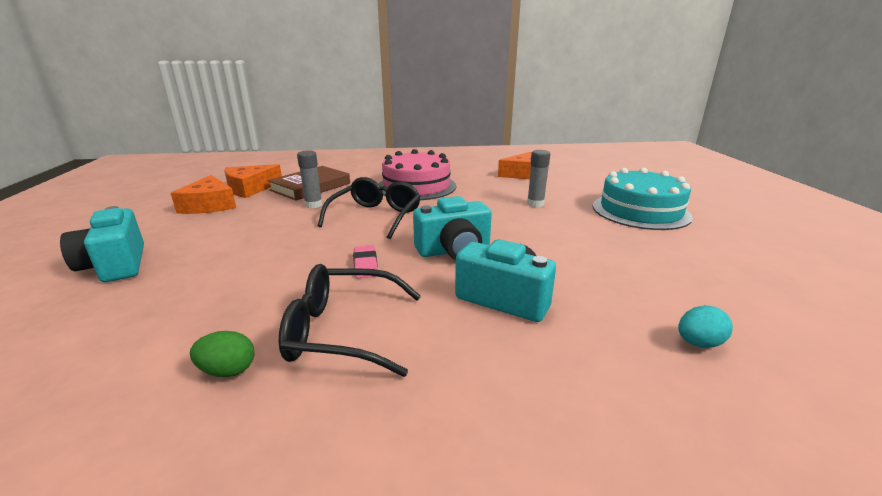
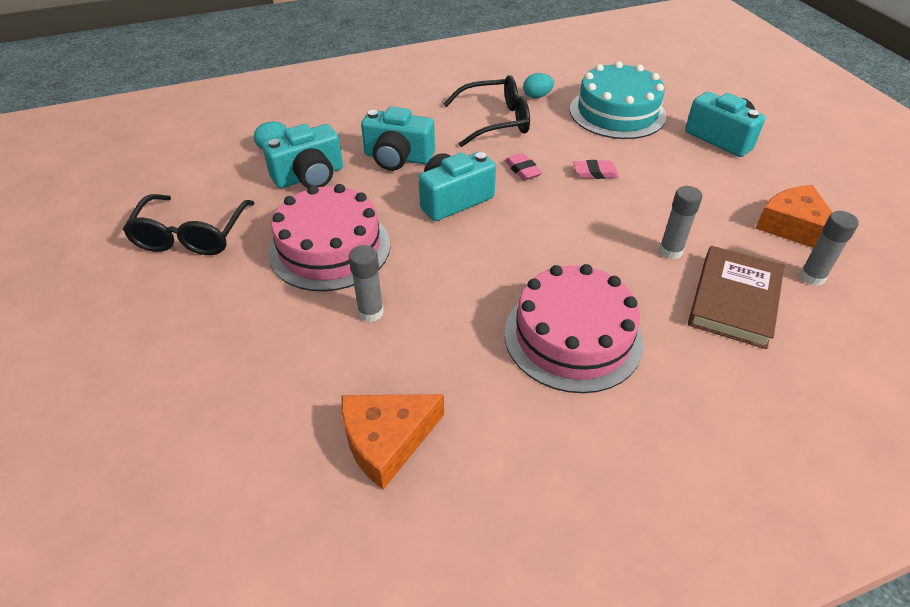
camera: 165 degrees right, 20 degrees up
green egg [190,331,255,377] -> turquoise egg [523,73,554,98]
orange cheese [224,164,282,198] -> grey glue stick [799,211,859,286]
black glasses [318,177,421,239] -> black glasses moved to [123,194,254,255]
turquoise cake [593,168,693,230] -> turquoise cake moved to [570,61,666,139]
none -> turquoise camera [262,124,343,188]
none -> pink cake [268,184,390,291]
none -> pink eraser [573,160,619,179]

